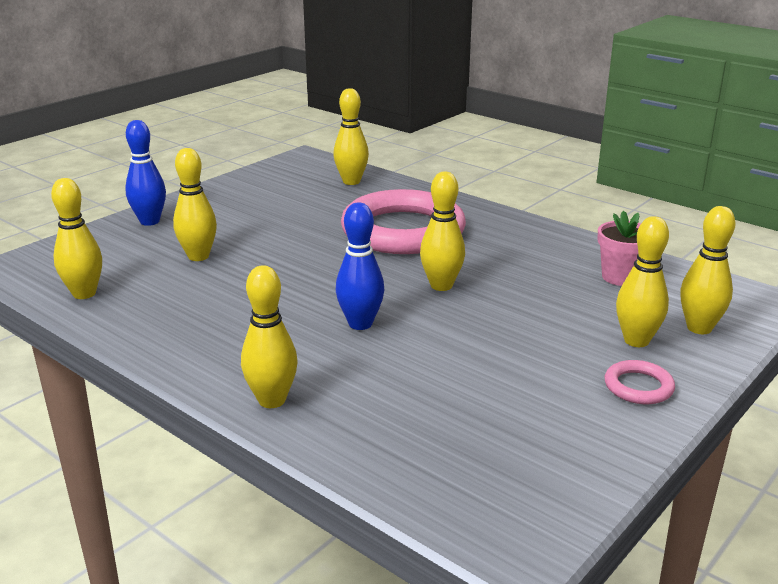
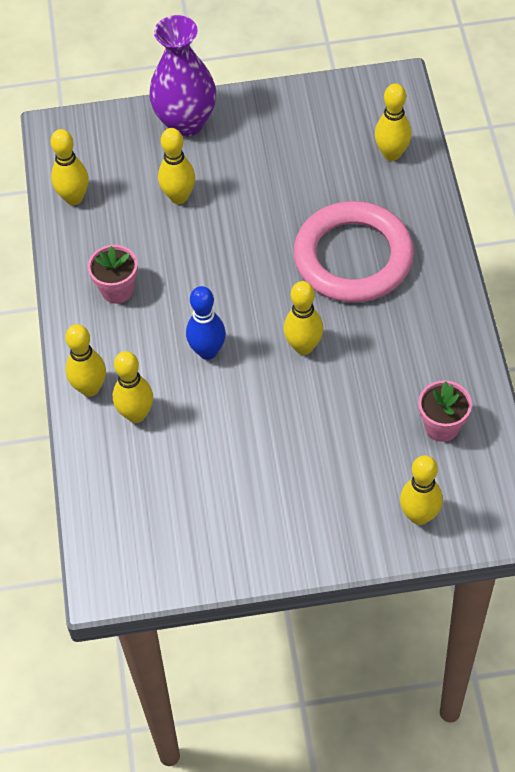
camera: 45 degrees right, 30 degrees up
blue bowling pin [125,120,166,226] -> purple vase [149,15,216,137]
pink ring [605,360,675,404] -> none
yellow bowling pin [616,216,669,347] -> yellow bowling pin moved to [113,351,153,423]
none -> pink flower pot [88,245,138,304]

